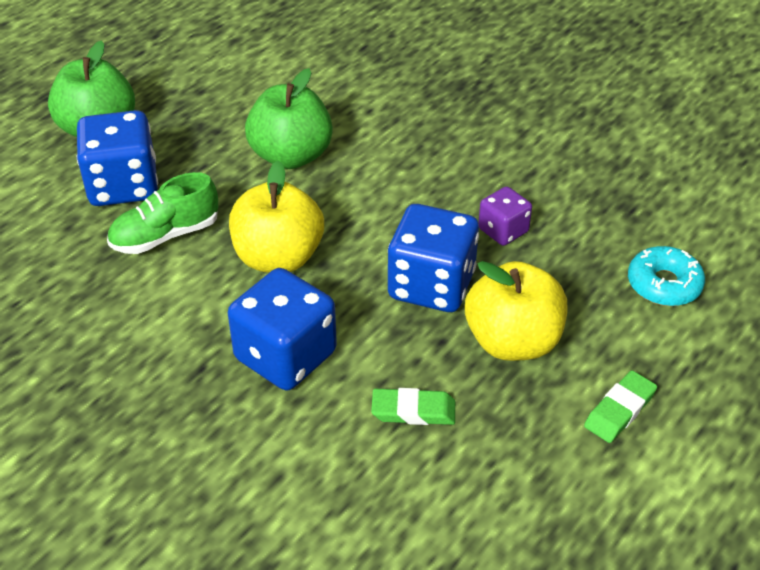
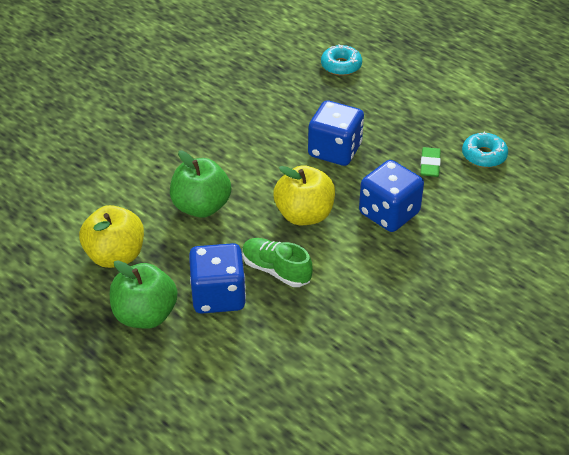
camera: 85 degrees left, 0 degrees up
green shoe [107,172,218,254] -> green shoe turned 150 degrees clockwise [242,238,313,287]
yellow apple [465,261,567,361] -> yellow apple moved to [79,205,144,268]
purple dice [478,186,532,246] -> none
green eraser [584,370,657,443] -> none
none -> turquoise donut [462,132,508,168]

